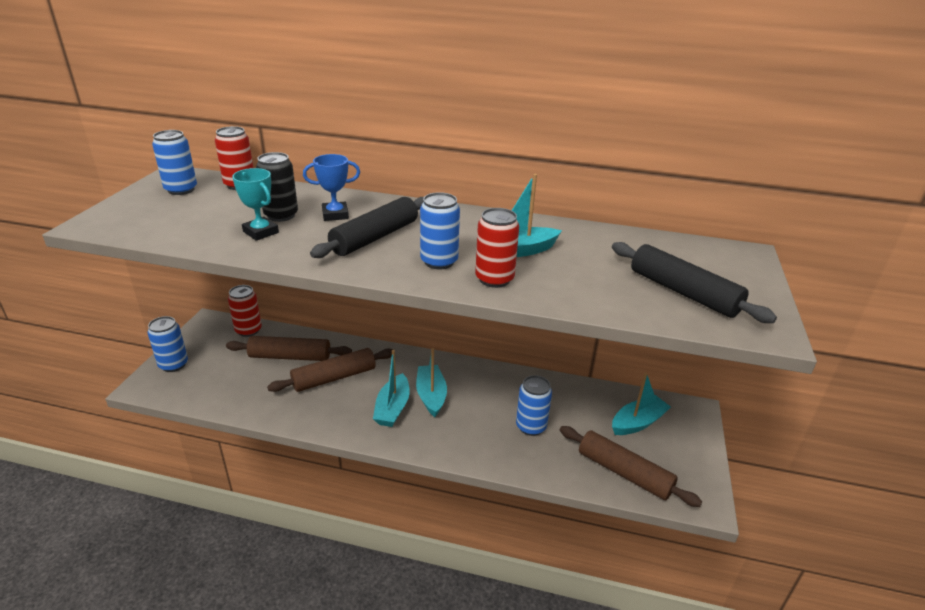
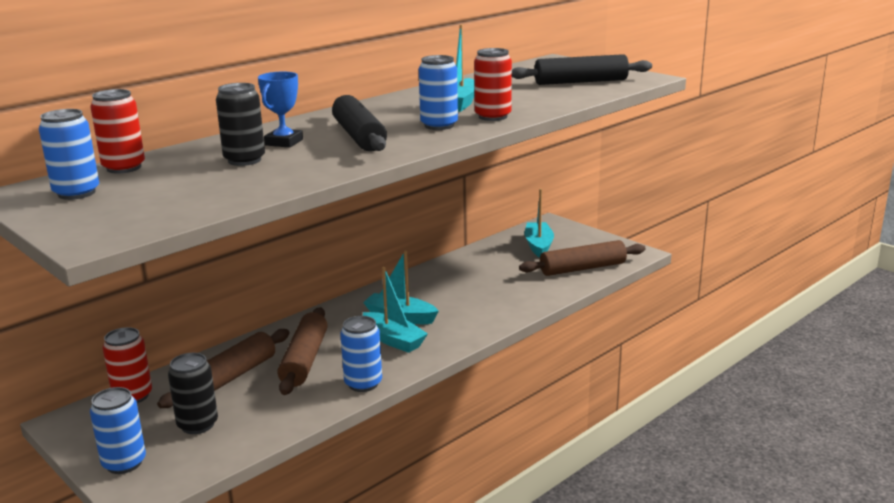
camera: 55 degrees left, 10 degrees down
turquoise trophy [232,168,279,241] -> none
blue can [516,375,552,436] -> blue can moved to [340,316,382,392]
none -> black can [168,353,218,434]

